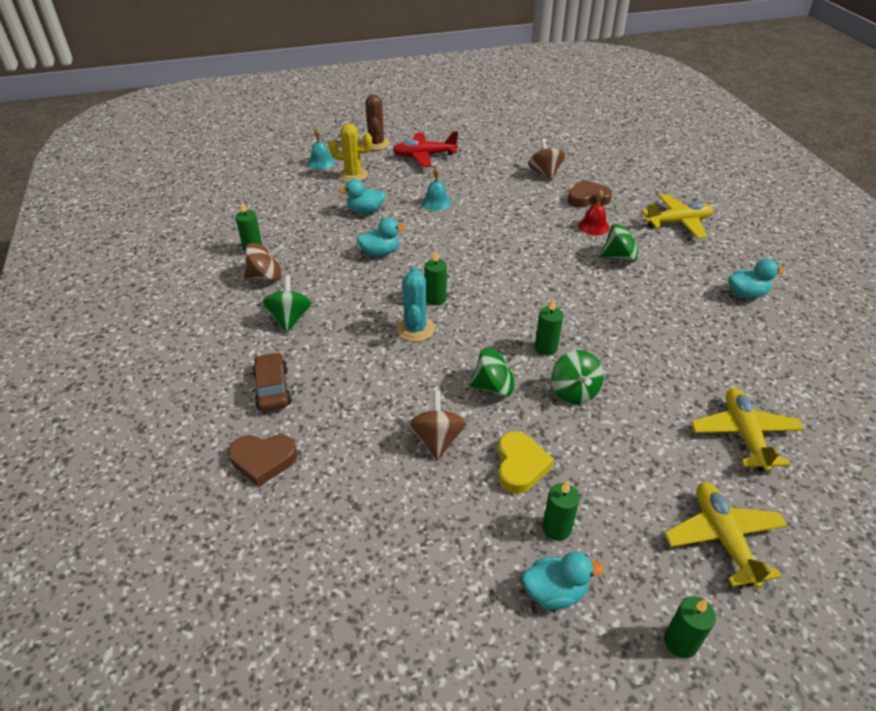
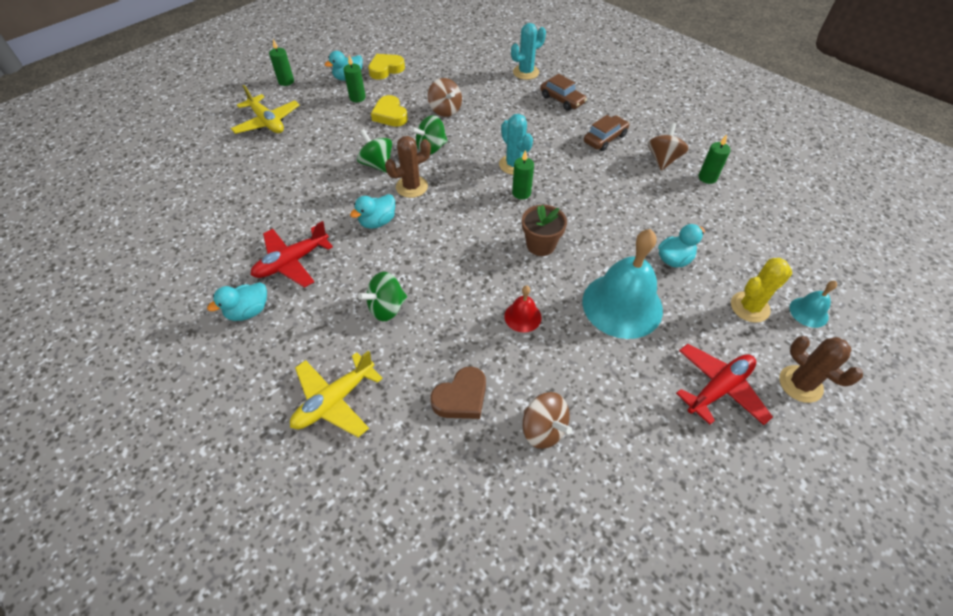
camera: 150 degrees right, 10 degrees up
brown heart [229,434,297,487] -> turquoise cactus [511,23,546,80]
brown spinning top [244,243,284,281] -> brown spinning top turned 150 degrees clockwise [648,123,688,171]
green spinning top [262,275,312,333] -> brown car [584,115,629,151]
turquoise duck [357,218,406,256] -> turquoise duck moved to [350,194,395,229]
turquoise bell [422,166,451,211] -> turquoise bell [582,229,663,339], size x2.18
green candle [535,298,563,355] -> brown cactus [385,136,431,198]
red bell [578,189,609,235] -> red bell moved to [504,286,541,333]
yellow plane [691,388,804,472] -> none
none -> red plane [251,221,333,288]
none -> yellow heart [368,54,405,79]
none -> brown flower pot [522,205,567,256]

